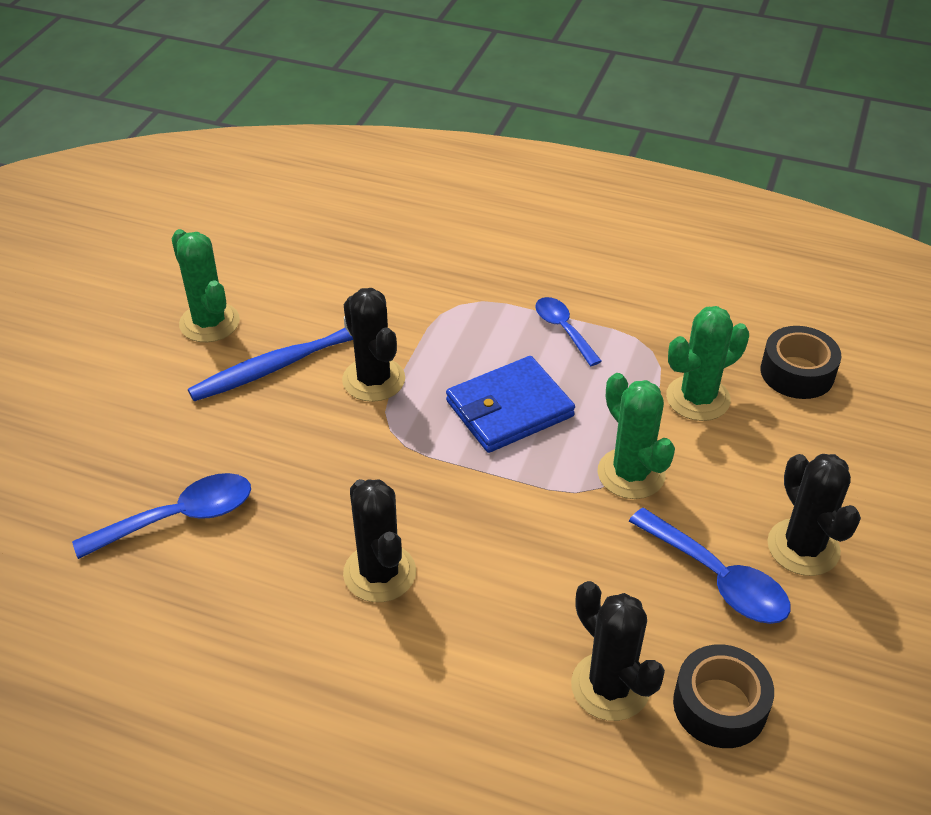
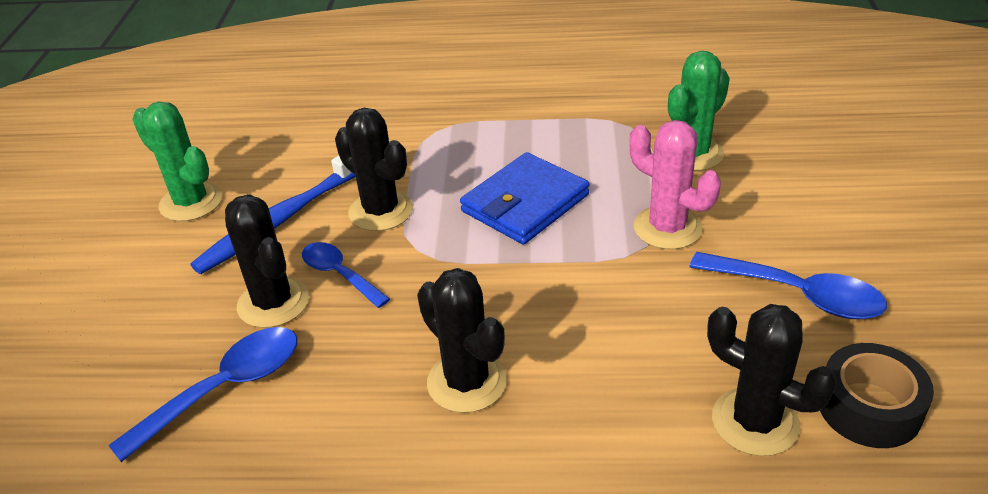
camera: 15 degrees left, 5 degrees down
blue spoon [535,297,602,366] -> blue spoon moved to [302,242,390,308]
green cactus [598,373,675,499] -> pink cactus [630,120,721,249]
black tape [760,326,842,399] -> none
black cactus [767,454,861,576] -> black cactus moved to [225,195,309,328]

